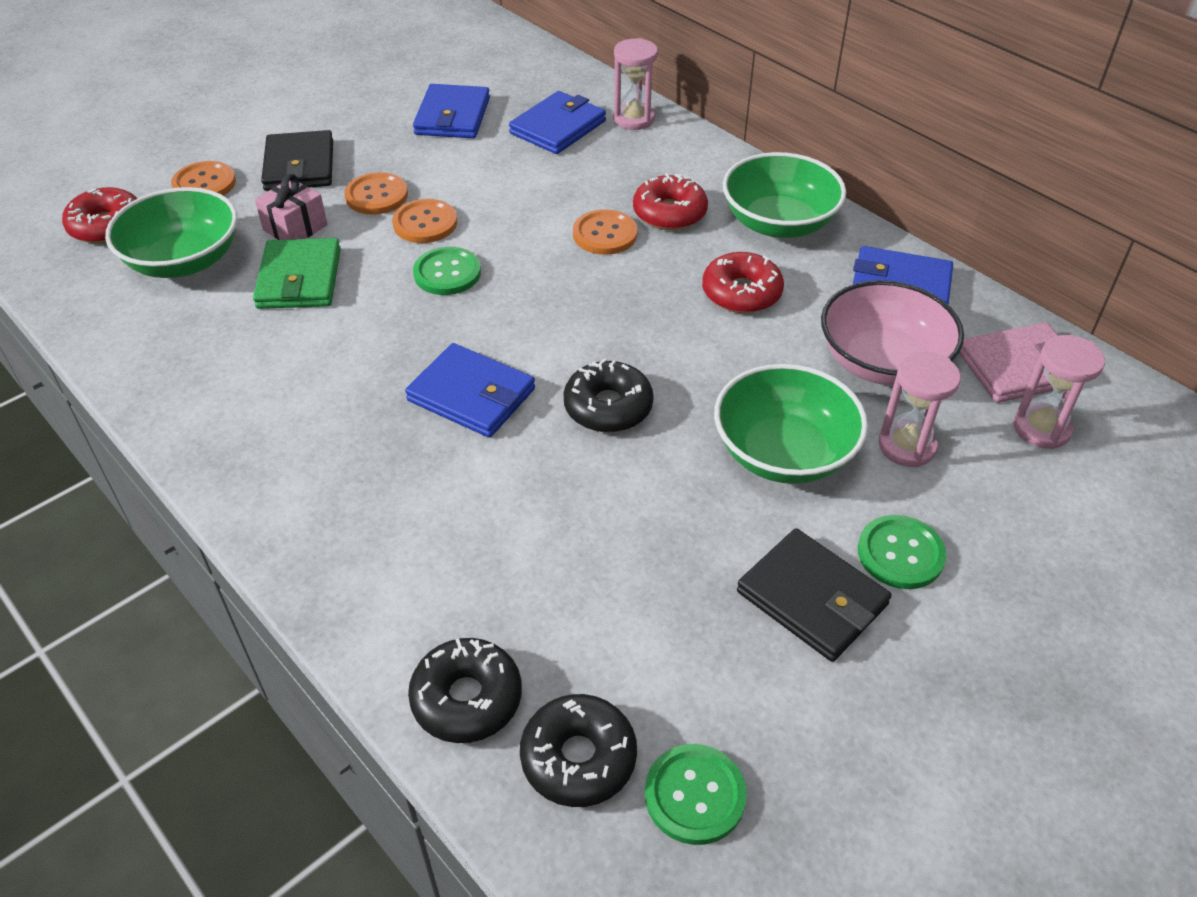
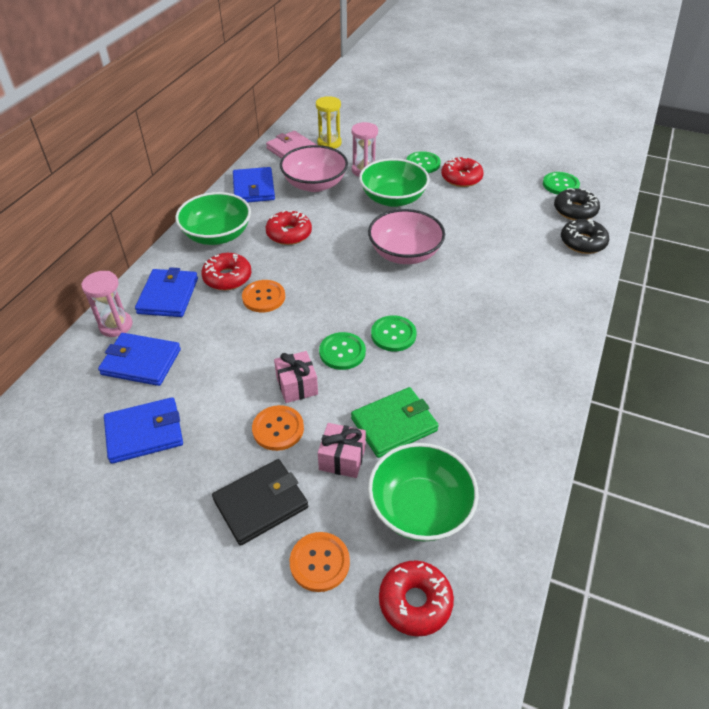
camera: 115 degrees left, 0 degrees up
orange button [392,199,457,243] -> pink gift [274,351,318,403]
blue wallet [405,343,535,438] -> blue wallet moved to [135,267,198,317]
black donut [564,358,654,432] -> pink bowl [368,209,445,264]
black wallet [737,528,892,662] -> red donut [441,157,484,187]
pink hourglass [1014,335,1105,449] -> yellow hourglass [316,96,342,149]
none -> green button [371,315,417,351]

